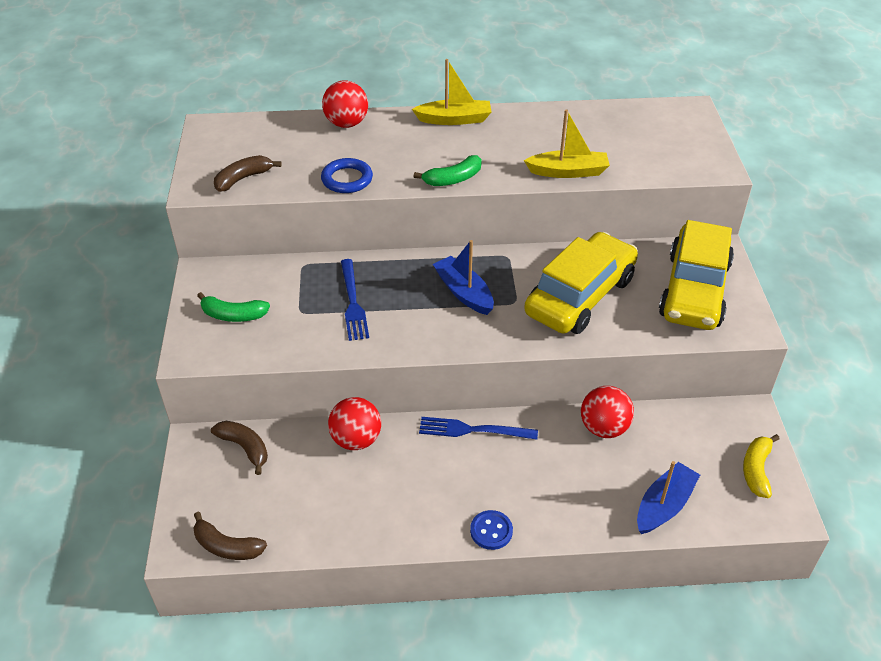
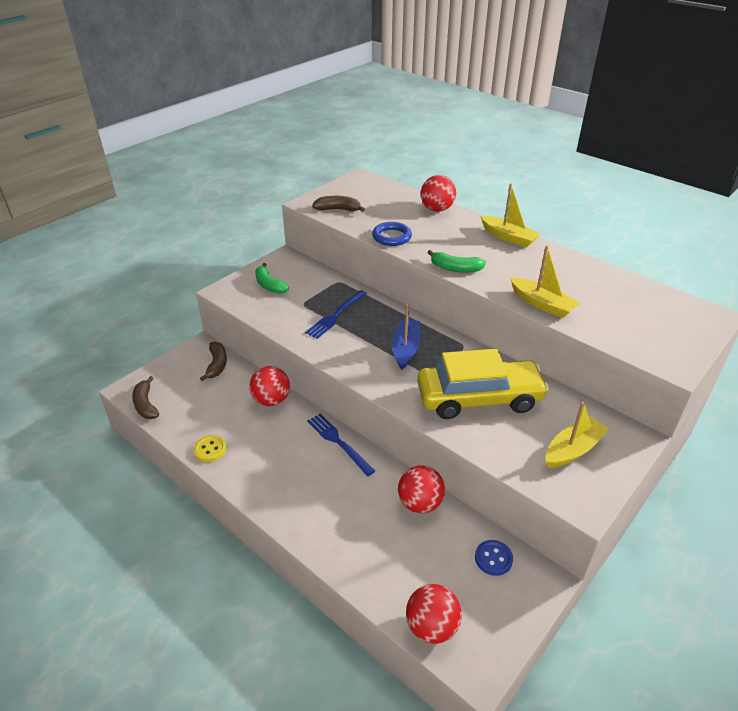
camera: 45 degrees right, 5 degrees down
blue button [470,510,513,550] -> blue button moved to [475,540,513,576]
blue boat [637,461,700,534] -> none
yellow car [659,220,734,330] -> yellow boat [545,402,609,468]
yellow banana [743,434,780,498] -> none
none -> yellow button [193,435,227,462]
none -> red ball [406,584,462,644]

